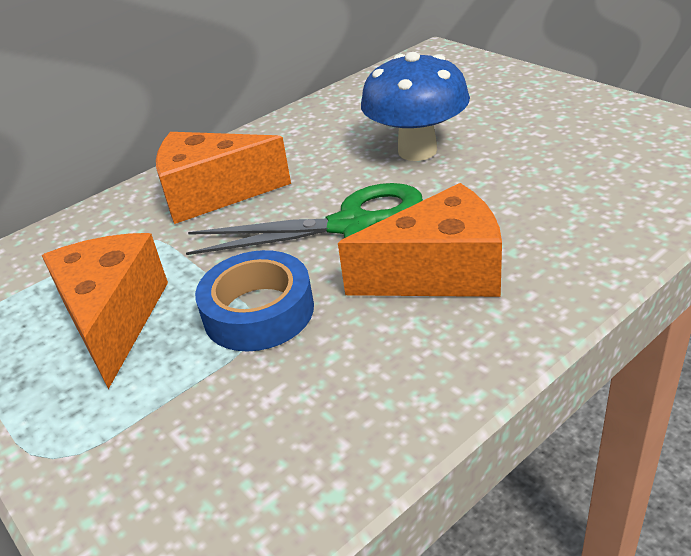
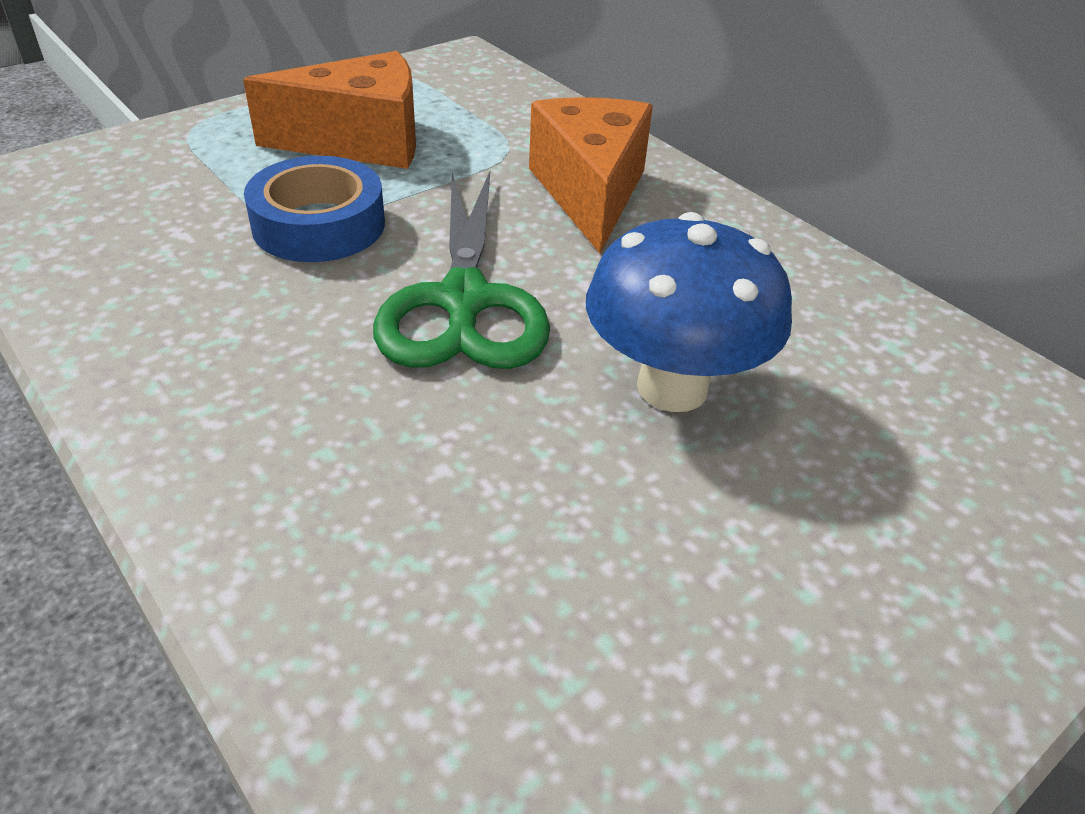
camera: 85 degrees right, 5 degrees up
orange cheese [338,183,502,297] -> none

